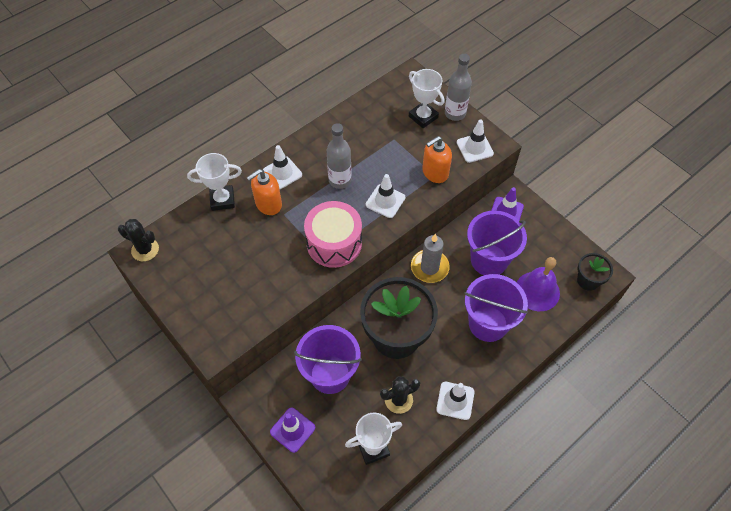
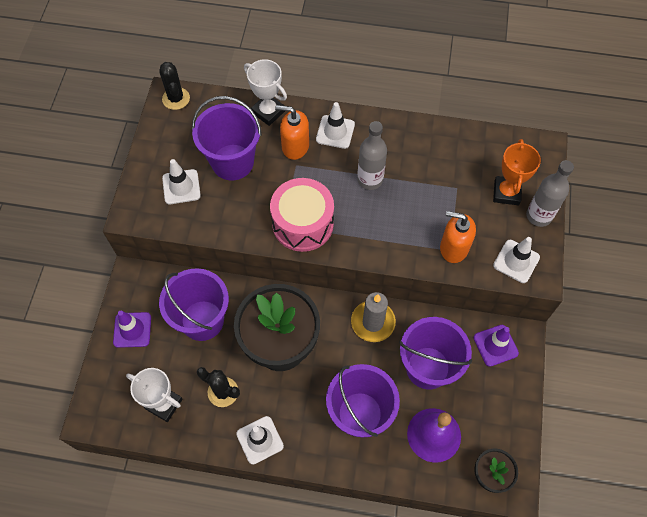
camera: 50 degrees right, 5 degrees up
white traffic cone [366,174,405,218] -> white traffic cone moved to [162,159,201,204]
white trophy [409,69,444,128] -> orange trophy [493,139,541,205]
none -> purple bucket [192,96,262,180]

